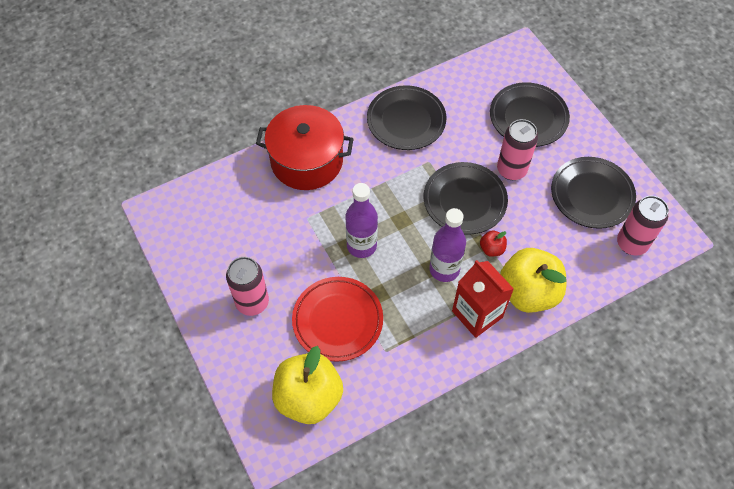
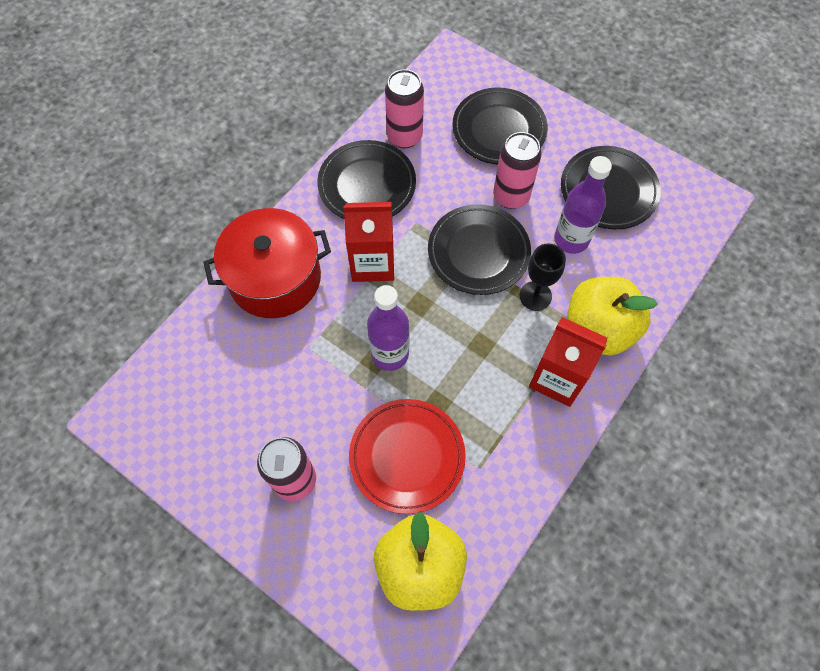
camera: 25 degrees left, 5 degrees up
purple bottle [429,208,466,282] -> purple bottle moved to [554,156,612,254]
red apple [480,231,507,257] -> black goblet [519,243,566,311]
pink can [617,196,669,256] -> pink can moved to [385,69,424,148]
none -> red carton [343,202,394,282]

